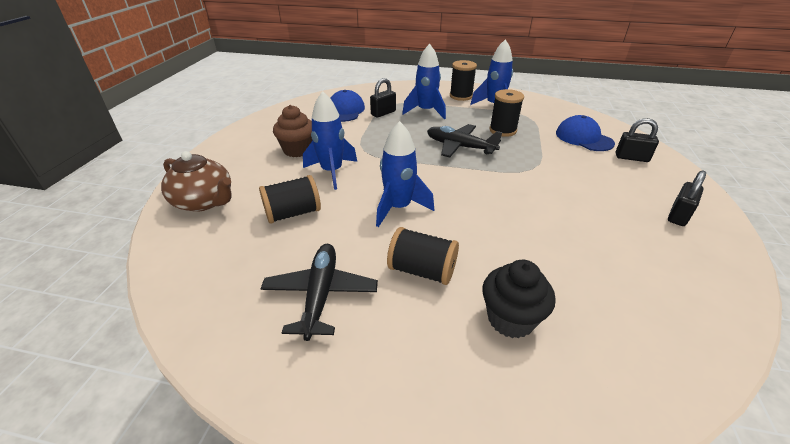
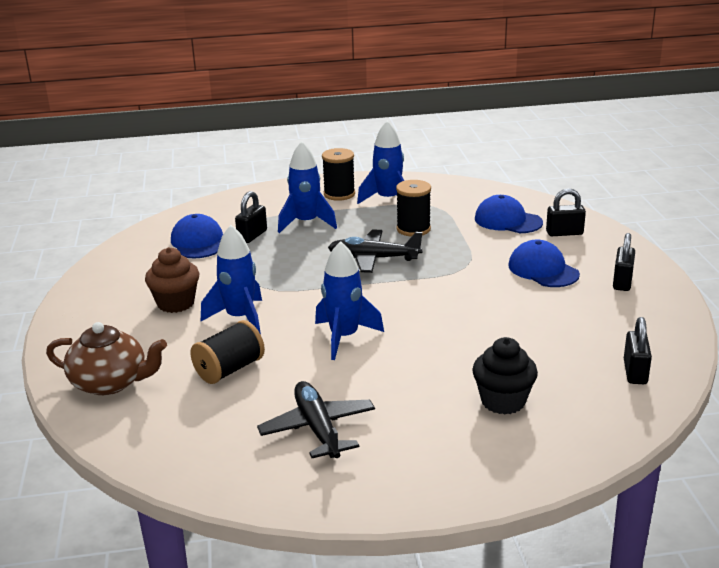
camera: 20 degrees left, 10 degrees down
black spool [387,227,459,285] -> none
none -> blue cap [508,240,580,287]
none -> black padlock [624,317,652,384]

